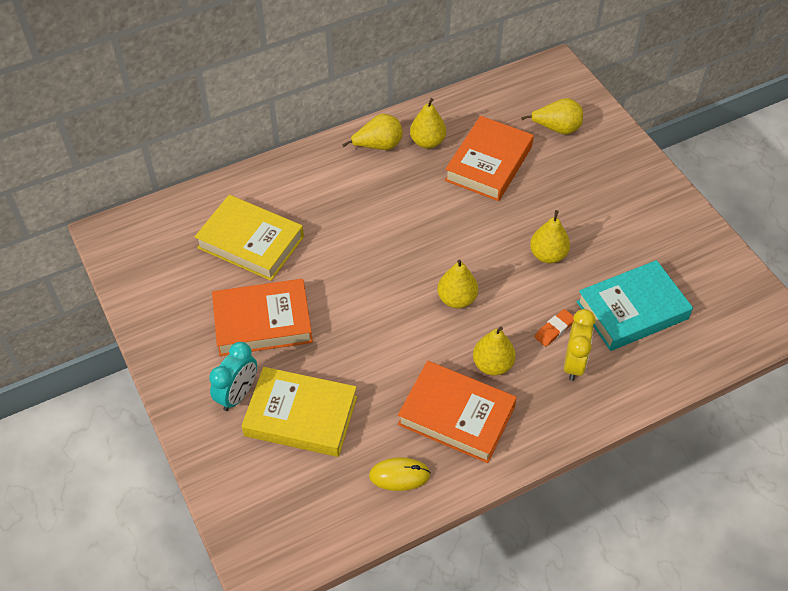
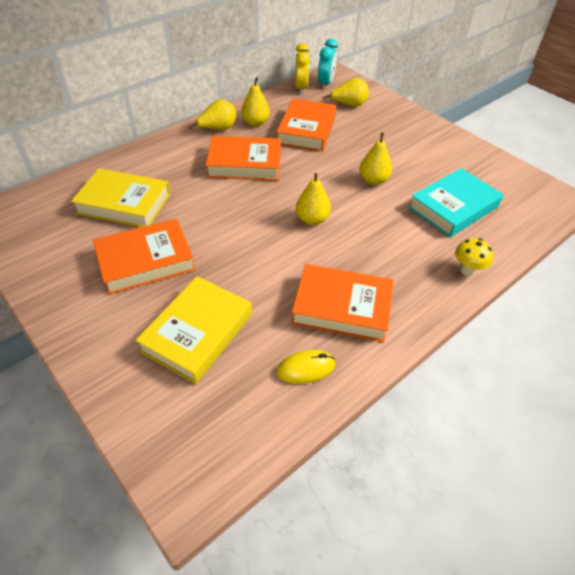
camera: 15 degrees left, 5 degrees down
turquoise clock [209,342,257,411] -> turquoise clock moved to [318,39,338,89]
yellow book [241,367,357,457] -> yellow book turned 60 degrees counterclockwise [135,276,252,384]
yellow pear [473,327,516,375] -> none
orange eraser [535,309,574,347] -> none
yellow clock [564,309,595,381] -> yellow clock moved to [295,43,310,95]
none -> orange book [206,136,281,181]
none -> yellow mushroom [455,238,493,276]

